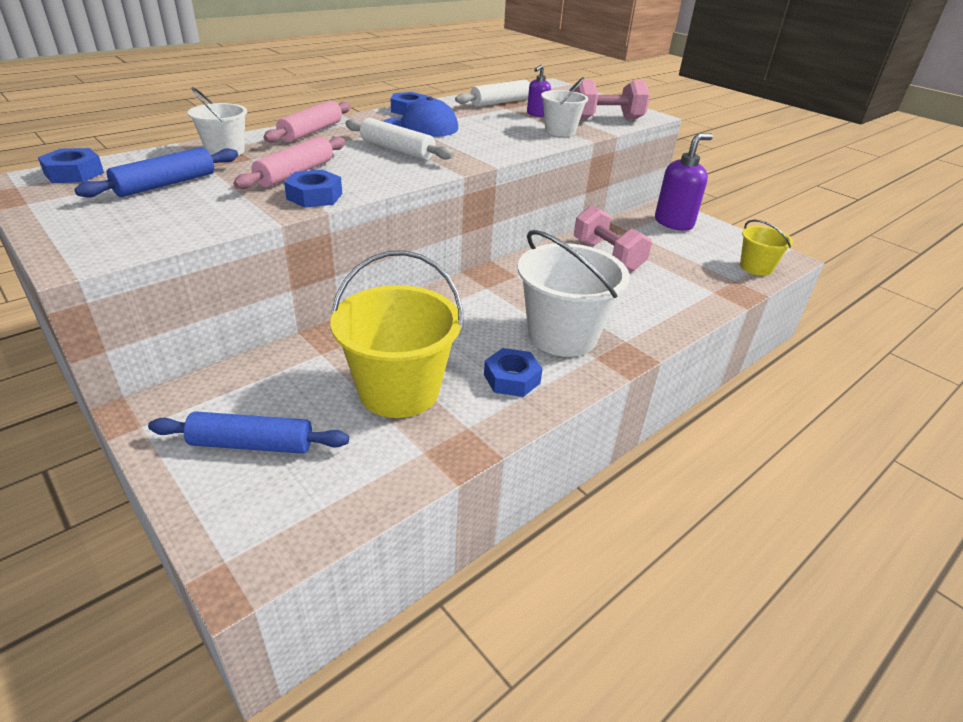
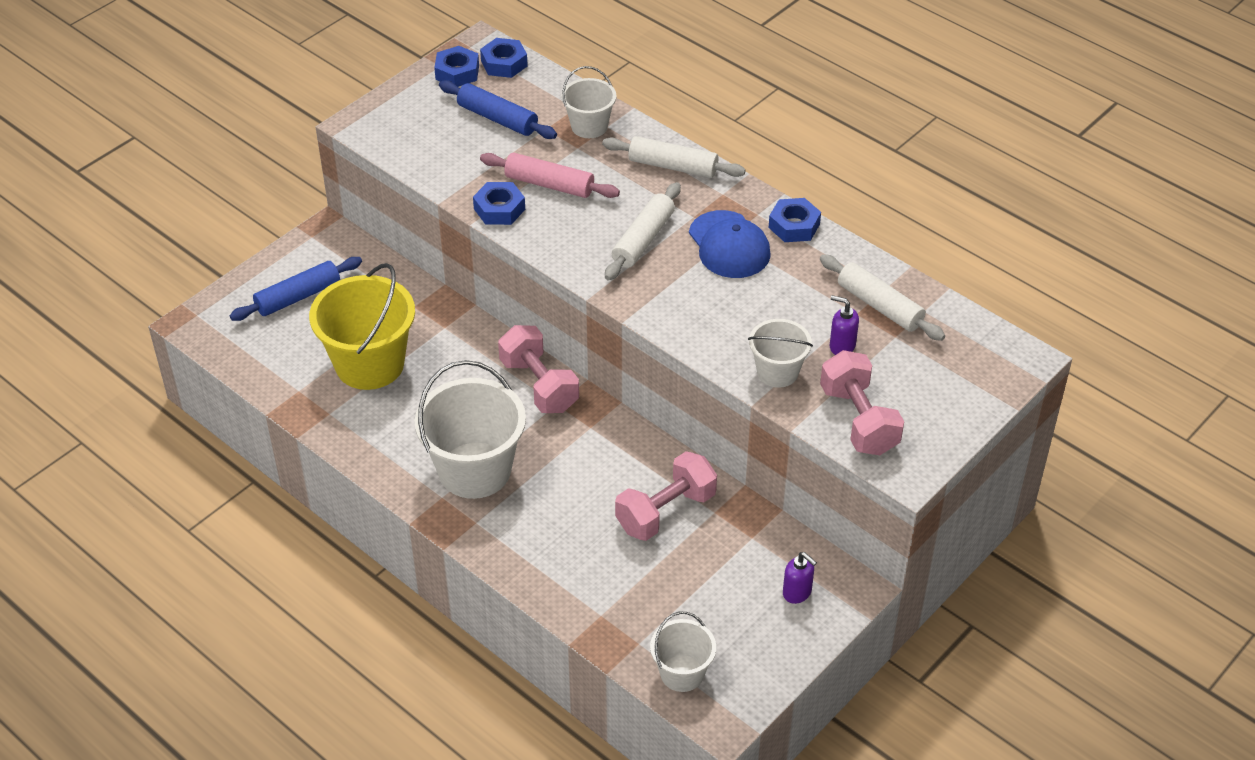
camera: 85 degrees right, 10 degrees up
blue rolling pin [148,411,349,454] -> blue rolling pin turned 60 degrees clockwise [230,257,362,321]
pink rolling pin [263,101,351,143] -> white rolling pin [602,136,746,178]
blue nut [484,348,543,397] -> blue nut moved to [434,46,479,87]
purple soap dispenser [655,133,713,231] -> purple soap dispenser [783,552,817,604], size x0.52
yellow bucket [740,220,793,276] -> white bucket [650,611,716,692]
none -> pink dumbbell [498,325,579,413]

